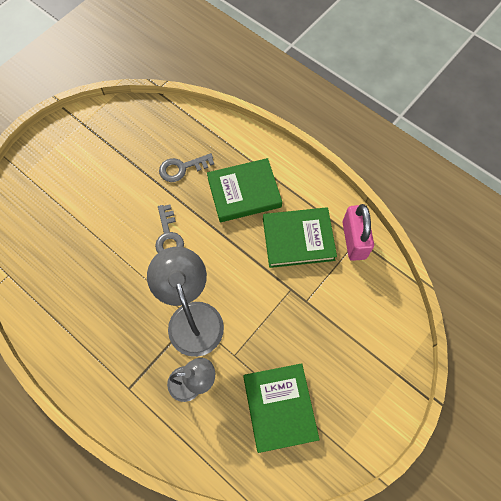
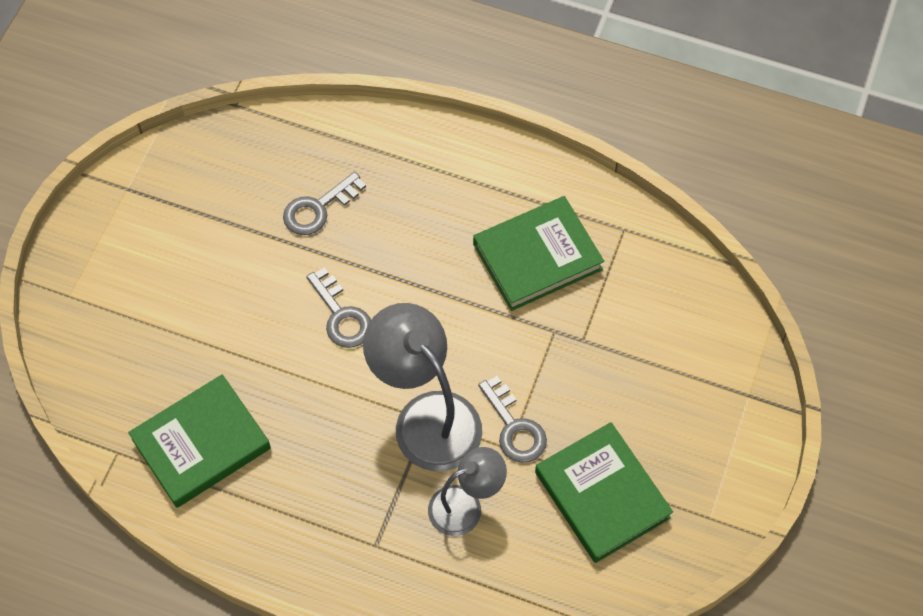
camera: 20 degrees left, 5 degrees down
green book [207,158,282,222] -> green book moved to [128,374,271,508]
pink padlock [342,204,374,261] -> none
none -> grey key [478,376,547,463]

